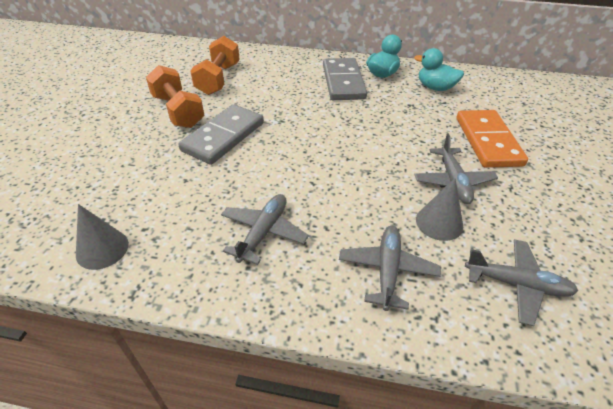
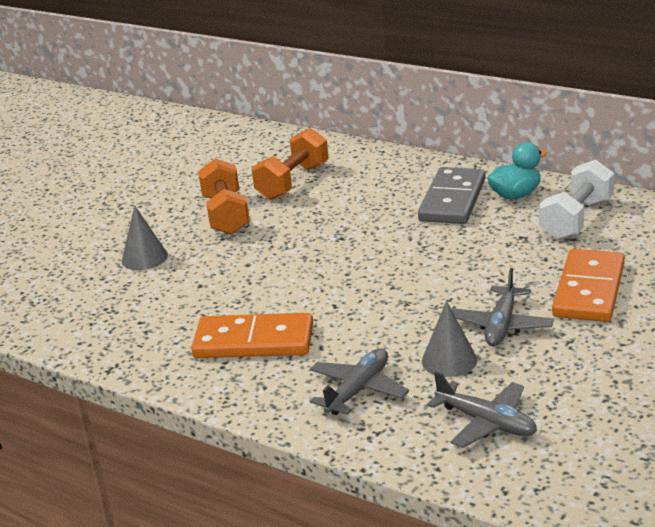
camera: 25 degrees right, 15 degrees down
grey cone [76,204,129,270] -> grey cone moved to [122,206,168,270]
grey domino [178,104,264,165] -> none
grey plane [221,194,309,265] -> orange domino [191,313,313,358]
turquoise duck [414,48,464,91] -> white dumbbell [539,159,614,240]

